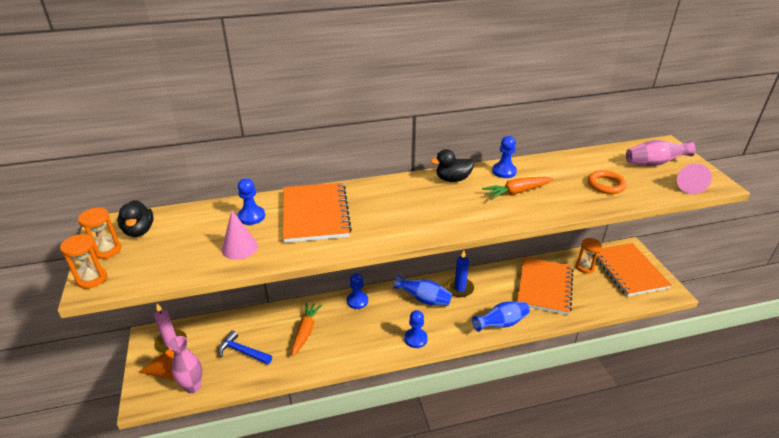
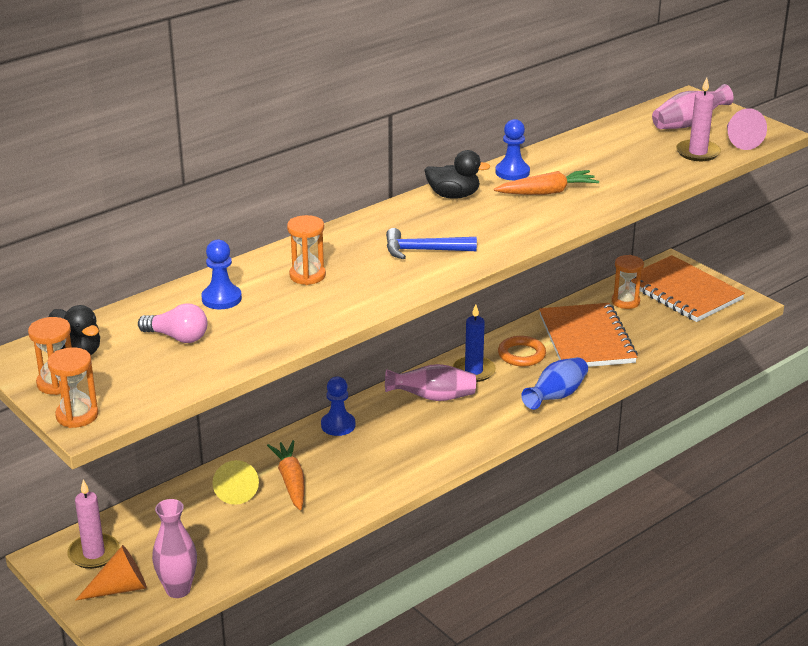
camera: 25 degrees left, 5 degrees down
blue hammer [218,330,272,365] -> blue hammer moved to [386,228,477,259]
pink cone [222,210,258,260] -> none
orange notebook [283,183,352,243] -> orange hourglass [287,215,326,285]
blue vase [394,275,452,306] -> pink vase [385,364,476,401]
blue pawn [404,310,428,348] -> none
black duck [430,149,474,182] -> black duck turned 135 degrees counterclockwise [425,150,491,199]
orange carrot [482,177,553,199] -> orange carrot turned 150 degrees counterclockwise [494,170,599,195]
orange ring [588,170,627,194] -> orange ring moved to [498,336,546,367]
none -> pink light bulb [138,303,208,343]
none -> yellow cone [212,460,259,505]
none -> pink candle [676,77,721,161]

